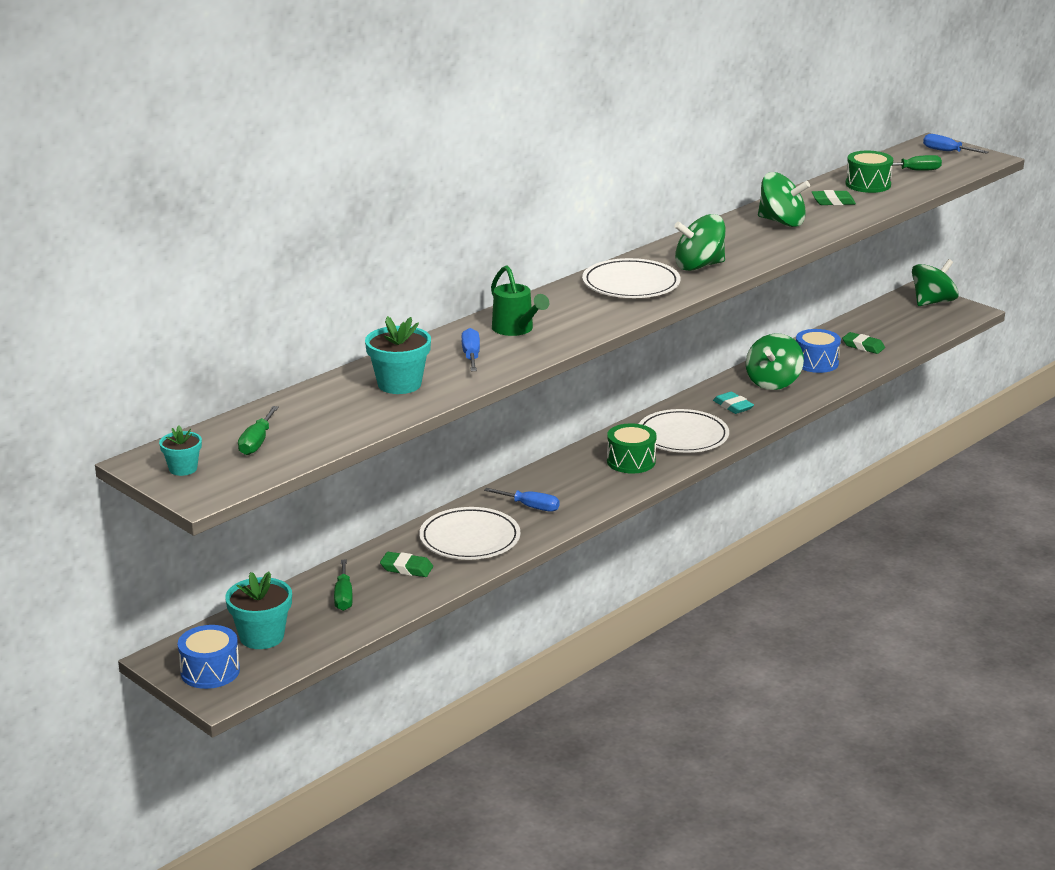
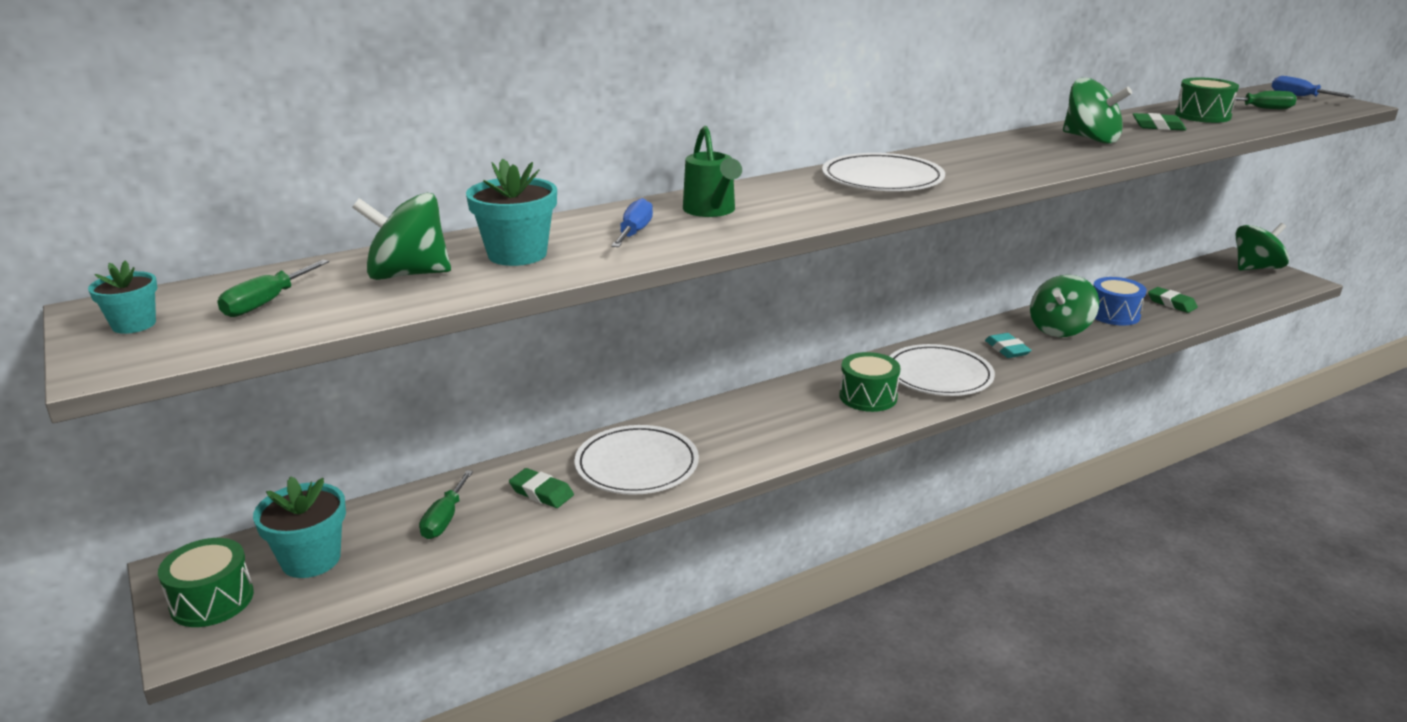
camera: 15 degrees right, 0 degrees up
blue drum [178,625,240,689] -> green drum [158,538,254,627]
blue screwdriver [484,488,560,512] -> none
green spinning top [674,214,725,271] -> green spinning top moved to [352,193,451,280]

